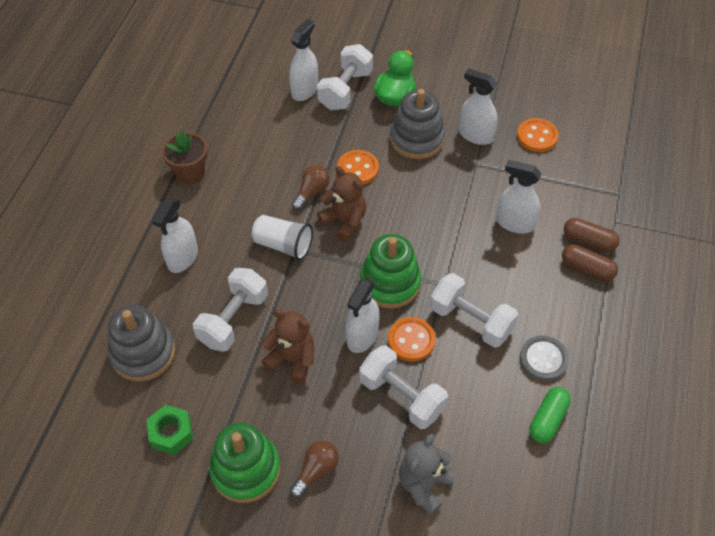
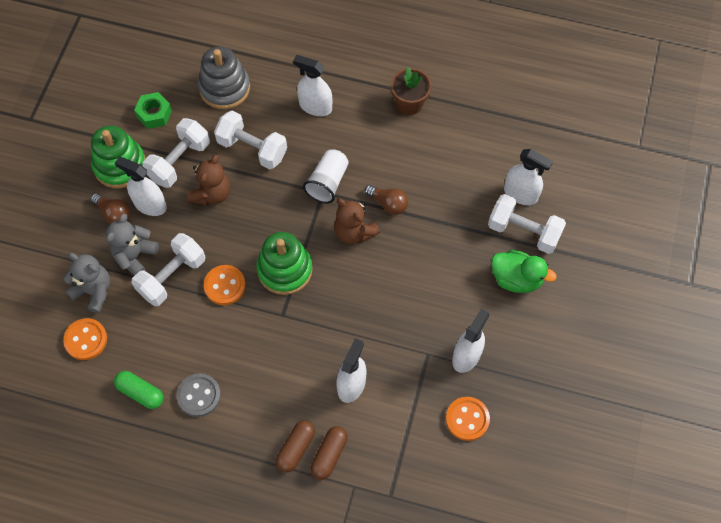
camera: 90 degrees right, 10 degrees up
brown teddy bear [317,166,366,242] -> brown teddy bear turned 90 degrees clockwise [334,198,380,244]
orange button [337,150,379,185] -> orange button moved to [63,318,107,360]
white spray bottle [346,278,380,353] -> white spray bottle moved to [115,157,167,216]
grey stacking toy [390,89,445,159] -> none
white dumbbell [430,273,518,348] -> white dumbbell moved to [143,118,210,188]
none -> grey teddy bear [106,214,159,276]

